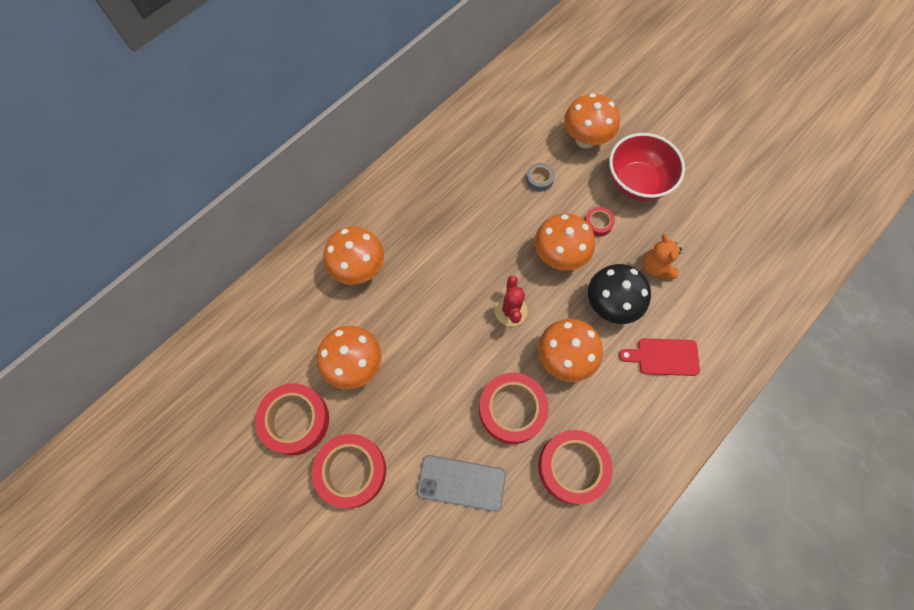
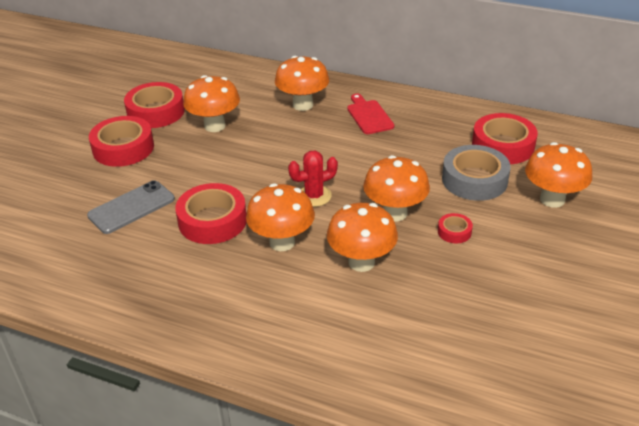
camera: 70 degrees right, 30 degrees down
grey phone [417,455,506,512] -> grey phone turned 60 degrees clockwise [87,180,175,234]
grey tape [526,163,555,191] -> grey tape [442,145,511,201], size x2.09
red tape [538,430,613,504] -> red tape moved to [472,113,538,164]
black mushroom [588,264,651,324] -> orange mushroom [327,203,398,272]
red bowl [609,133,685,201] -> none
red cutting board [619,338,700,376] -> red cutting board moved to [347,94,394,134]
orange teddy bear [643,234,682,279] -> none

